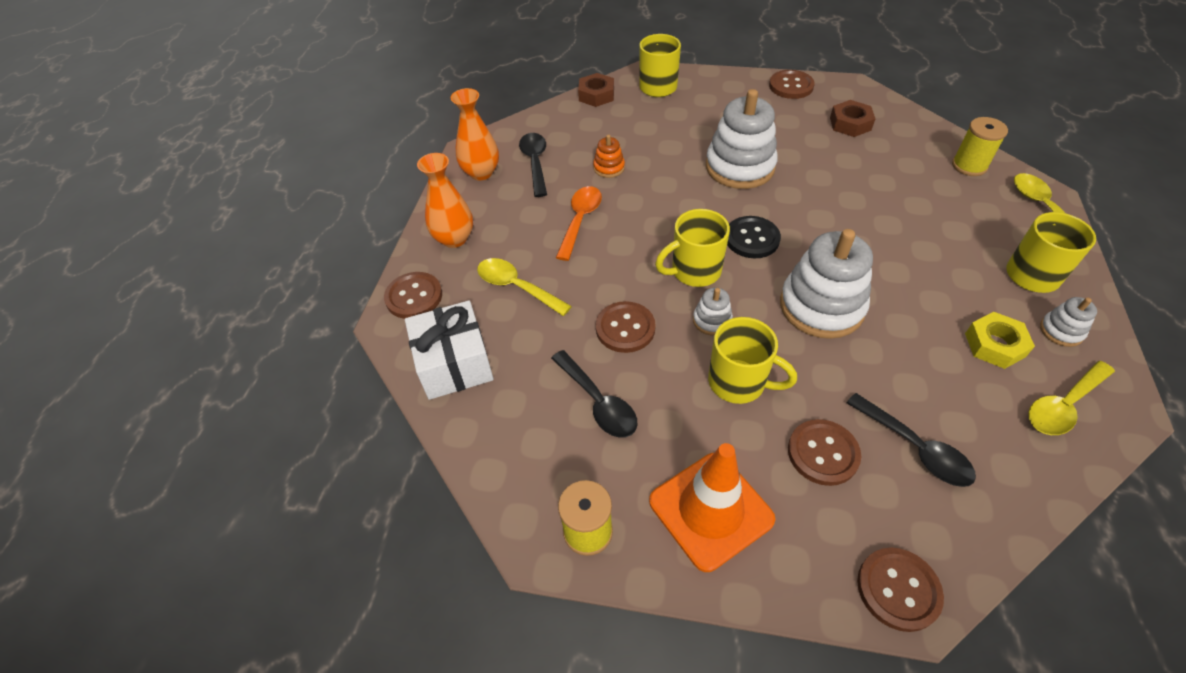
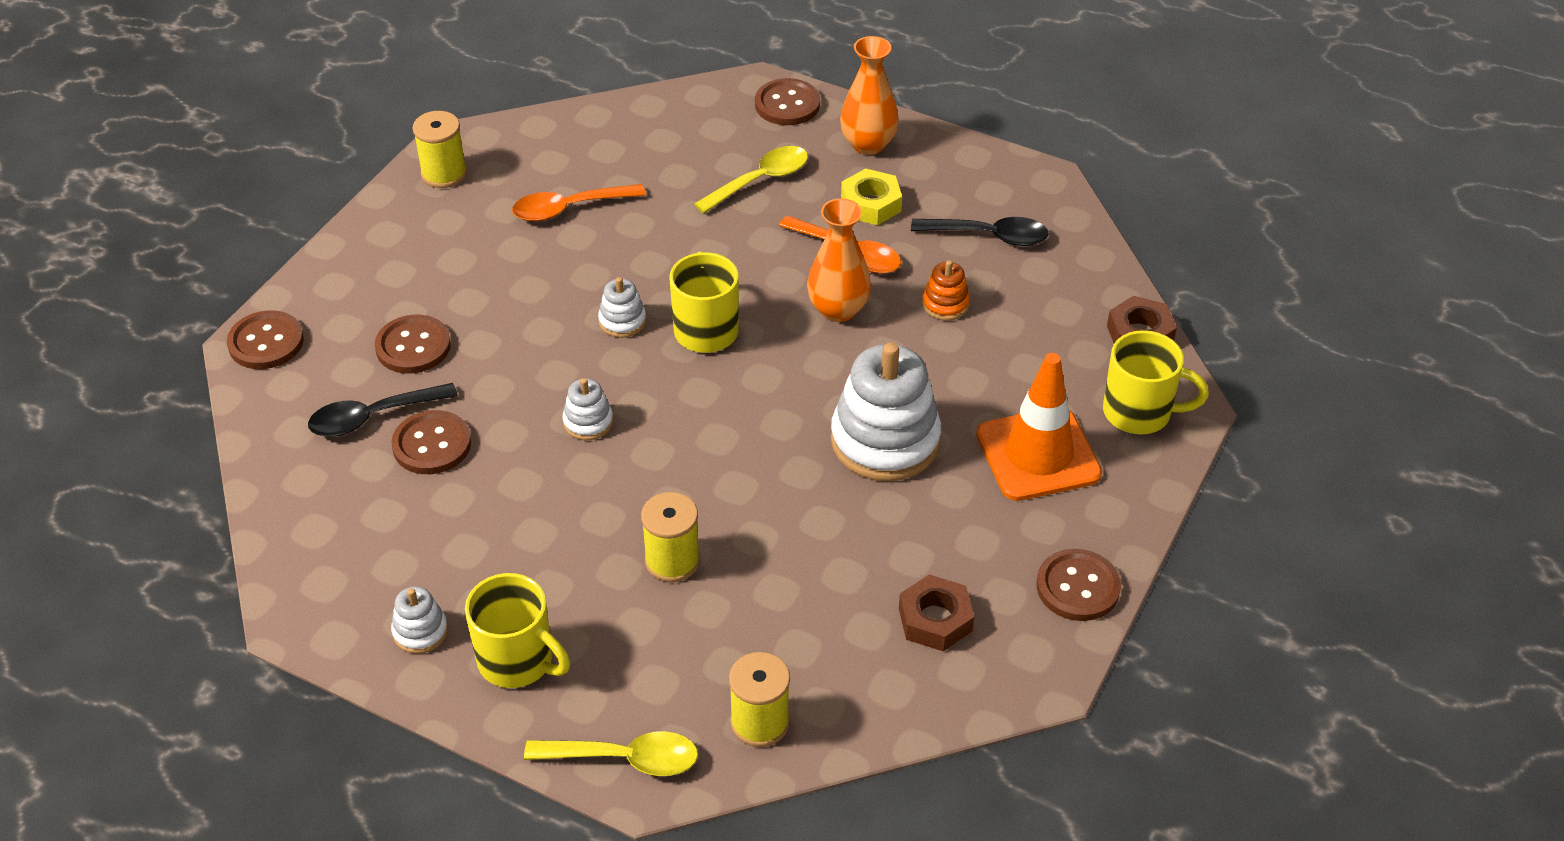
camera: 105 degrees right, 5 degrees down
white gift [405,300,494,400] -> none
orange vase [451,88,499,180] -> orange vase moved to [807,198,871,322]
black spoon [551,350,638,438] -> orange spoon [512,184,646,221]
brown button [596,301,656,353] -> brown button moved to [391,410,471,474]
orange traffic cone [649,443,775,572] -> orange traffic cone moved to [976,353,1102,501]
yellow mug [708,317,797,404] -> none
black button [727,216,781,259] -> none
white stacking toy [780,229,873,339] -> white stacking toy [562,378,613,440], size x0.46
yellow nut [965,312,1035,369] -> yellow nut moved to [841,168,902,225]
yellow spoon [1028,361,1115,435] -> none
none -> yellow spool [641,492,700,582]

